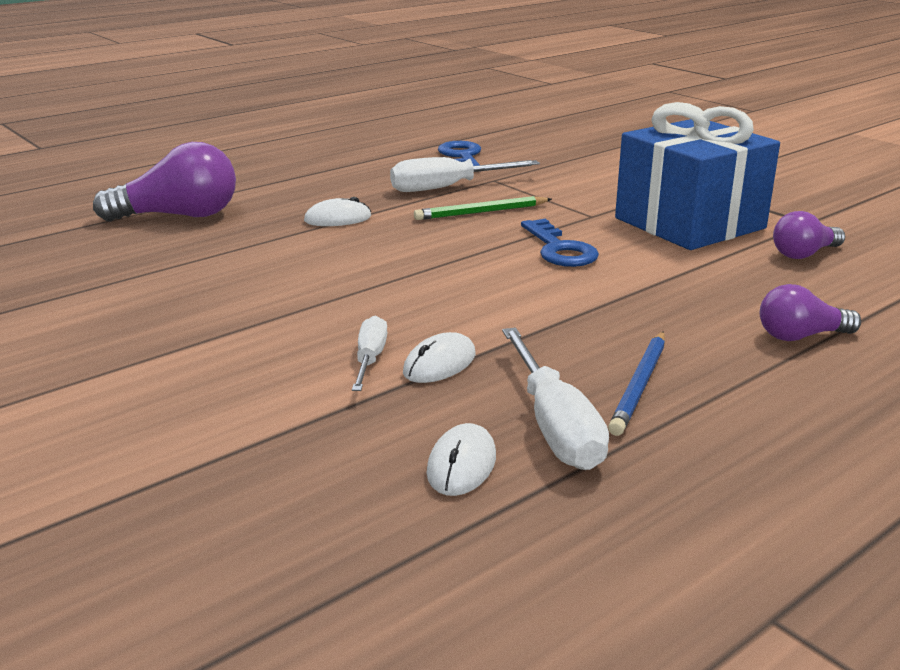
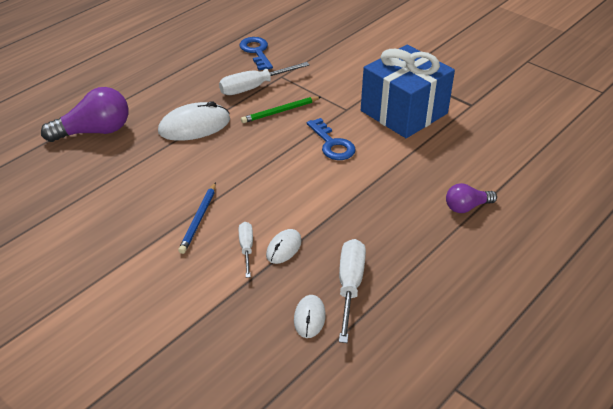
camera: 10 degrees left, 15 degrees up
white mouse [304,197,371,226] -> white mouse [158,102,230,141], size x1.79
white screwdriver [502,327,609,470] -> white screwdriver turned 150 degrees counterclockwise [339,239,366,343]
blue pencil [608,331,665,436] -> blue pencil moved to [178,182,216,254]
purple light bulb [773,211,845,259] -> none

